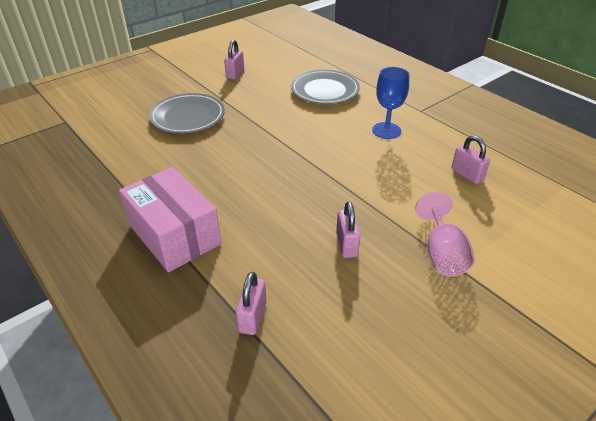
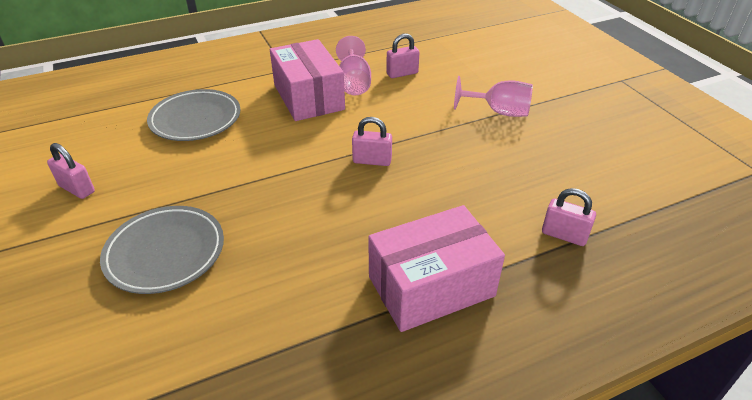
camera: 75 degrees left, 0 degrees up
pink padlock [336,201,360,258] -> pink padlock moved to [352,117,392,166]
blue goblet [372,67,409,139] -> pink box [270,39,345,121]
none -> pink goblet [336,36,371,95]

